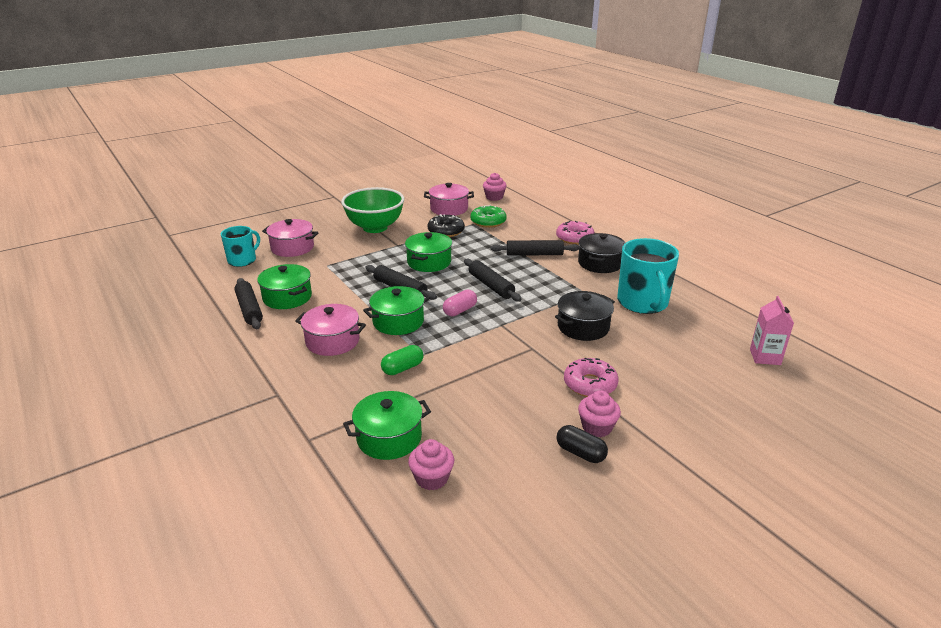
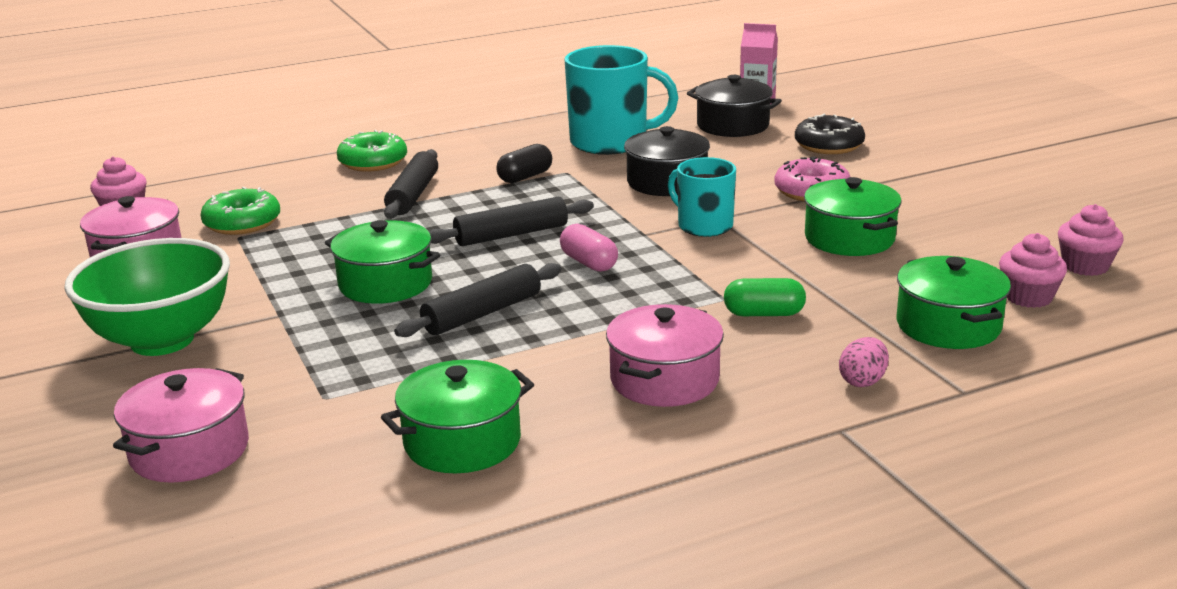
camera: 80 degrees left, 5 degrees down
turquoise mug [221,226,260,267] -> turquoise mug moved to [668,157,736,237]
black rolling pin [234,278,263,329] -> none
green pot [363,286,430,335] -> green pot moved to [804,177,902,256]
green capsule [381,345,424,375] -> green capsule turned 60 degrees counterclockwise [724,278,806,316]
black donut [428,214,465,237] -> black donut moved to [795,114,865,154]
pink donut [556,221,594,245] -> green donut [337,130,407,172]
black capsule [556,425,608,463] -> black capsule moved to [496,144,552,183]
black pot [578,233,626,273] -> black pot moved to [687,75,782,137]
pink cupcake [578,390,621,437] -> pink cupcake moved to [1058,204,1124,276]
none -> pink egg [839,337,889,387]

